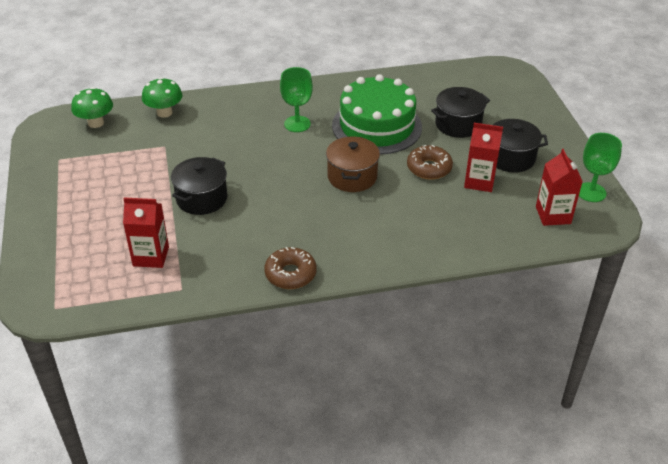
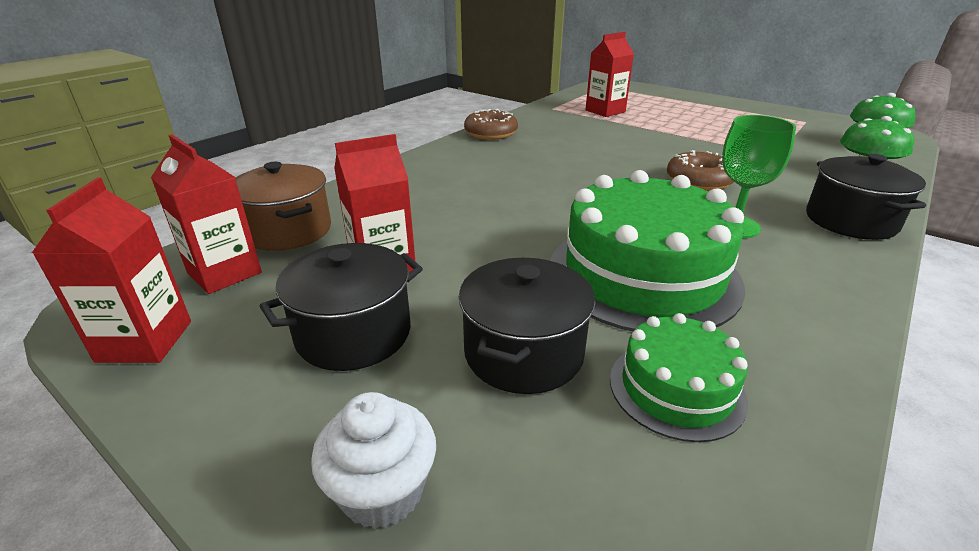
camera: 140 degrees right, 10 degrees down
black pot [171,157,228,215] -> black pot moved to [806,154,926,240]
brown pot [326,136,380,192] -> brown pot moved to [235,162,331,251]
brown donut [407,145,453,180] -> brown donut moved to [667,150,734,191]
green goblet [579,133,622,202] -> red carton [32,178,191,363]
none -> white cupcake [311,392,436,529]
none -> green cake [610,313,748,442]

